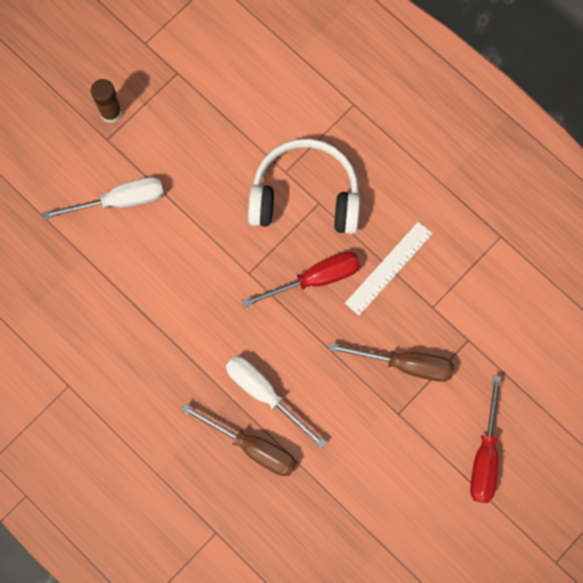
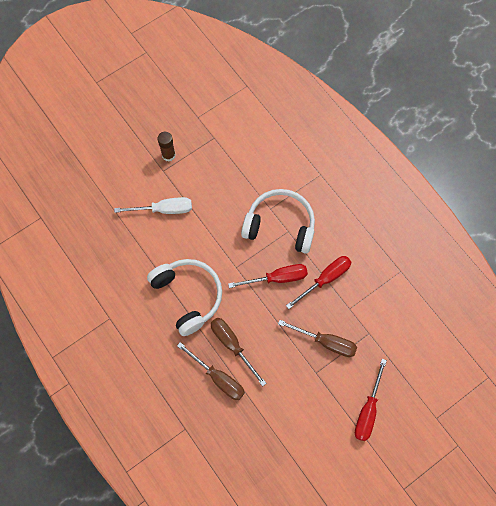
camera: 10 degrees right, 5 degrees down
white screwdriver [226,356,327,449] -> brown screwdriver [211,317,267,386]
white ruler [345,222,433,315] -> red screwdriver [286,256,351,309]
none -> white headphones [147,259,222,336]

